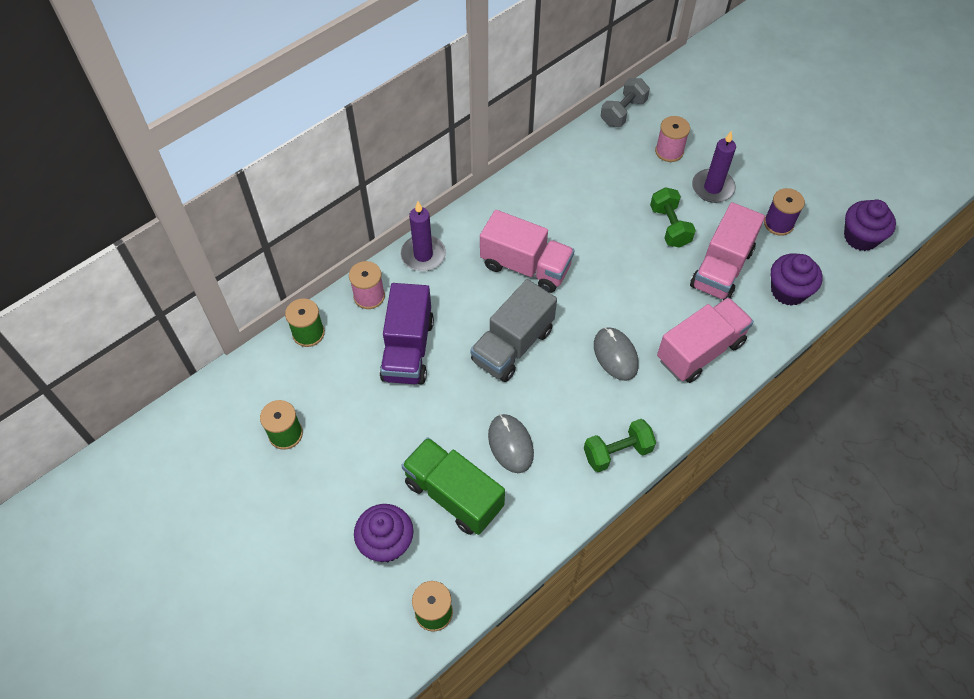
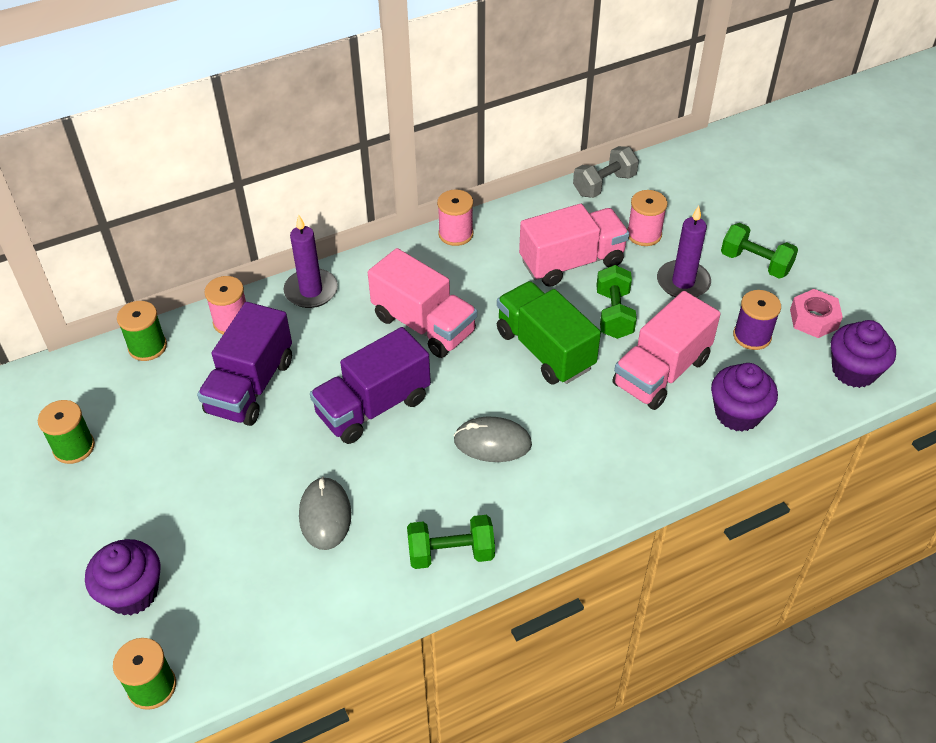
camera: 15 degrees right, 10 degrees down
green truck [401,437,505,535] -> green truck moved to [497,281,601,385]
grey truck [470,279,557,382] -> purple truck [310,327,431,444]
grey mouse [594,327,639,381] -> grey mouse turned 75 degrees counterclockwise [454,417,532,462]
pink truck [657,297,754,383] -> pink truck moved to [519,204,629,287]
none -> pink spool [437,189,473,246]
none -> green dumbbell [721,223,798,279]
none -> pink nut [790,289,843,338]

